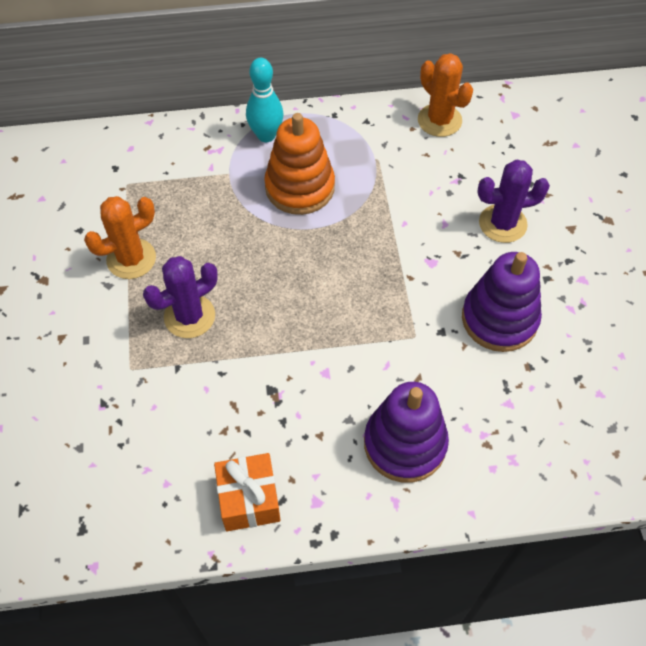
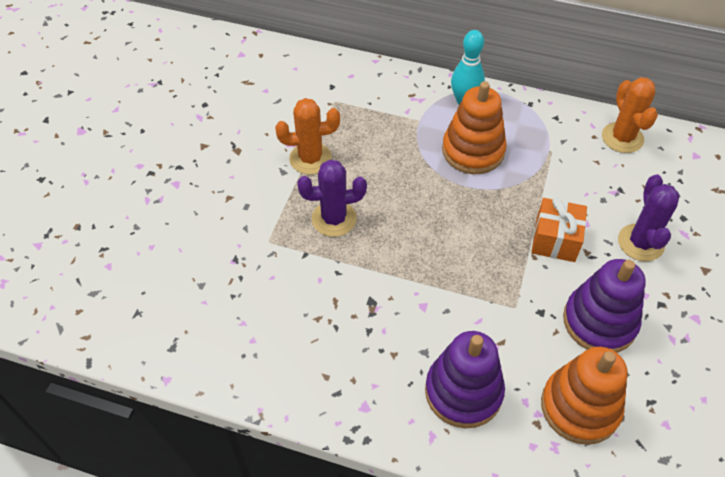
camera: 25 degrees right, 5 degrees down
orange gift [214,453,281,531] -> orange gift moved to [531,198,587,262]
purple cactus [477,159,550,243] -> purple cactus turned 75 degrees clockwise [618,174,680,262]
none -> orange stacking toy [541,347,627,445]

